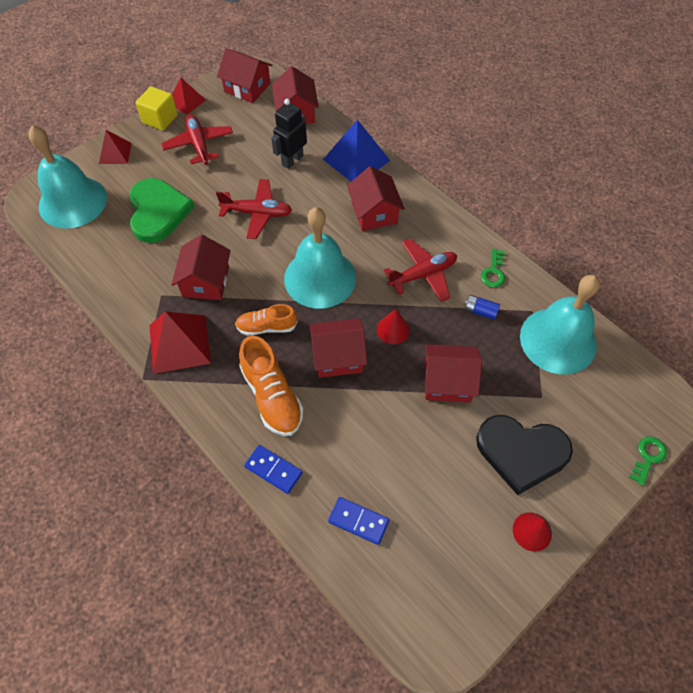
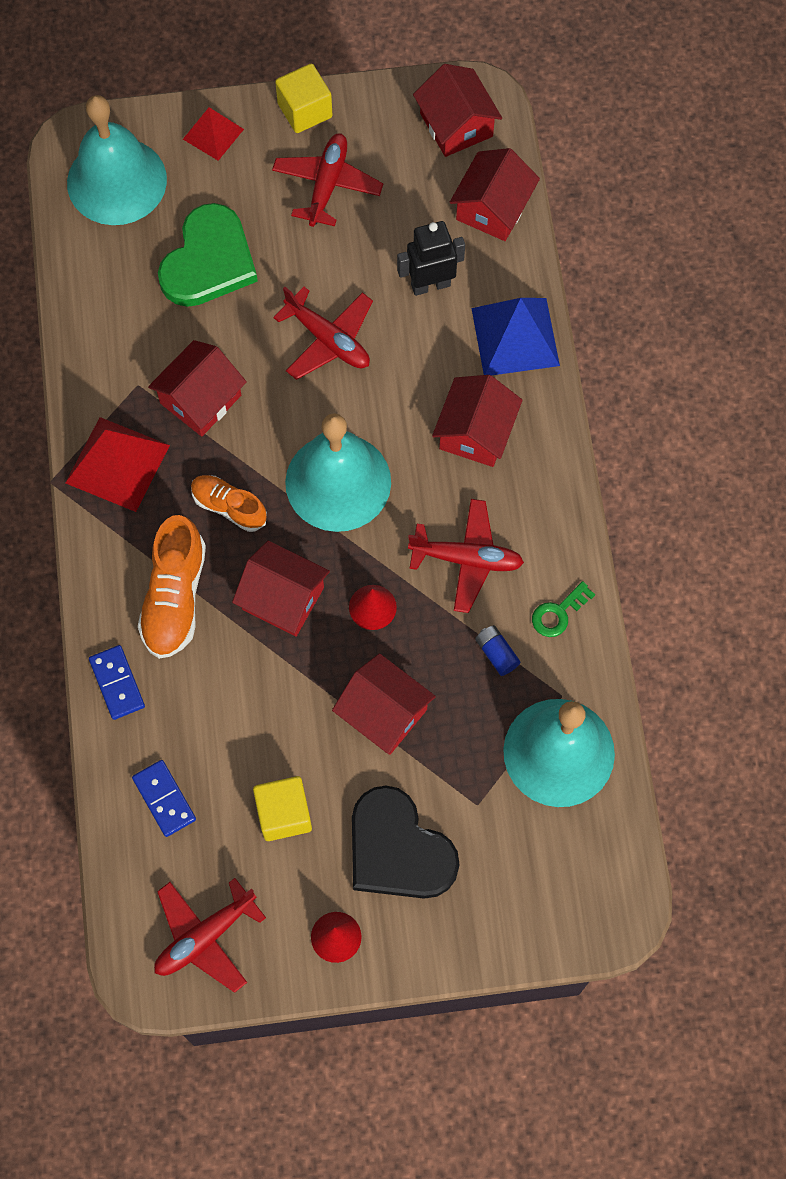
camera: 35 degrees right, 10 degrees up
red pyramid [172,77,206,115] -> none
green key [629,437,667,486] -> none
none -> red plane [154,878,266,993]
none -> yellow cube [253,776,312,841]

